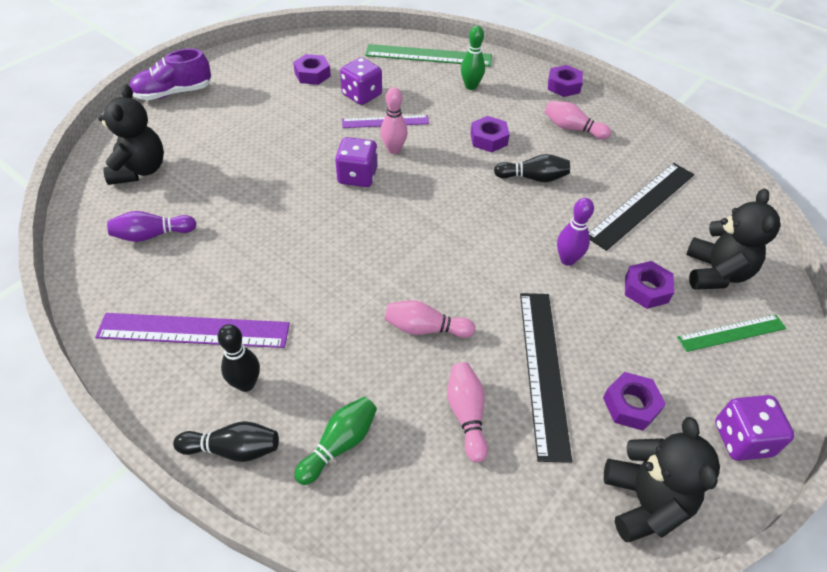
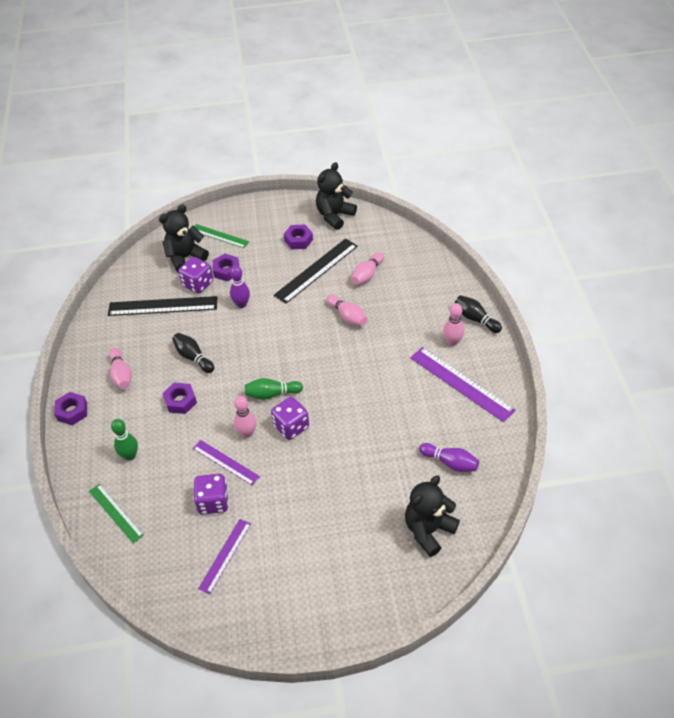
camera: 135 degrees left, 0 degrees up
purple shoe [130,49,211,100] -> none
black bowling pin [217,324,260,392] -> pink bowling pin [443,303,464,346]
purple nut [293,54,331,85] -> purple ruler [198,519,251,594]
green bowling pin [294,397,377,485] -> green bowling pin moved to [245,378,303,400]
green ruler [365,44,492,67] -> green ruler [89,484,144,543], size x0.61
purple dice [715,395,795,461] -> purple dice moved to [178,257,213,294]

